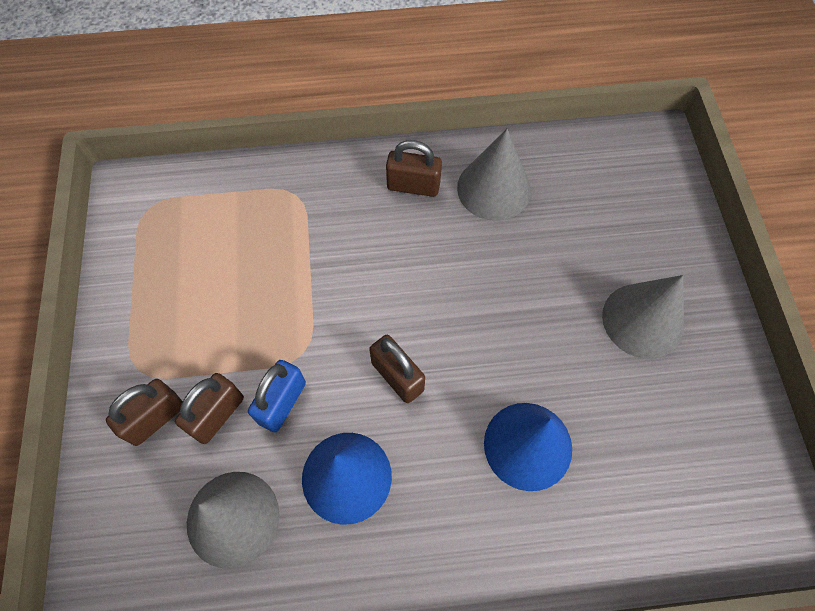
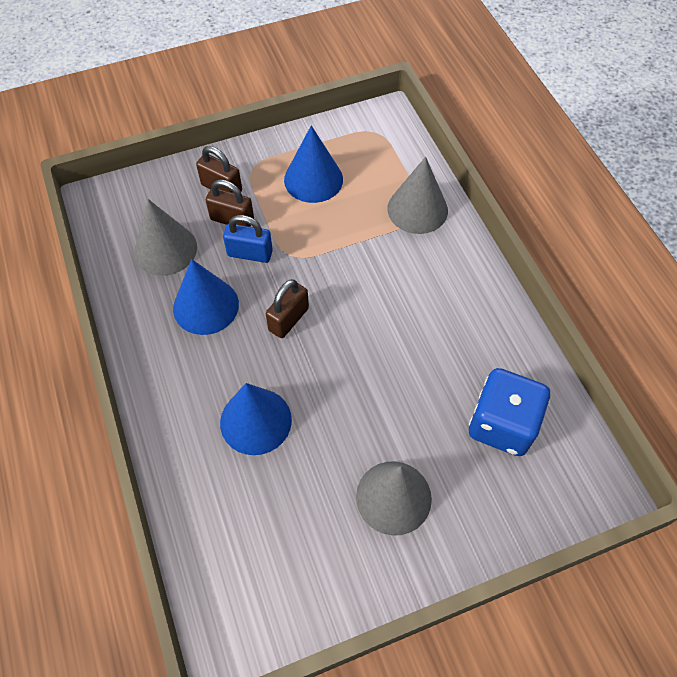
camera: 75 degrees right, 5 degrees down
brown padlock [386,140,442,197] -> none
grey cone [457,129,531,221] -> grey cone moved to [387,157,448,234]
none -> blue cone [284,125,343,203]
none -> blue dice [469,368,550,456]

